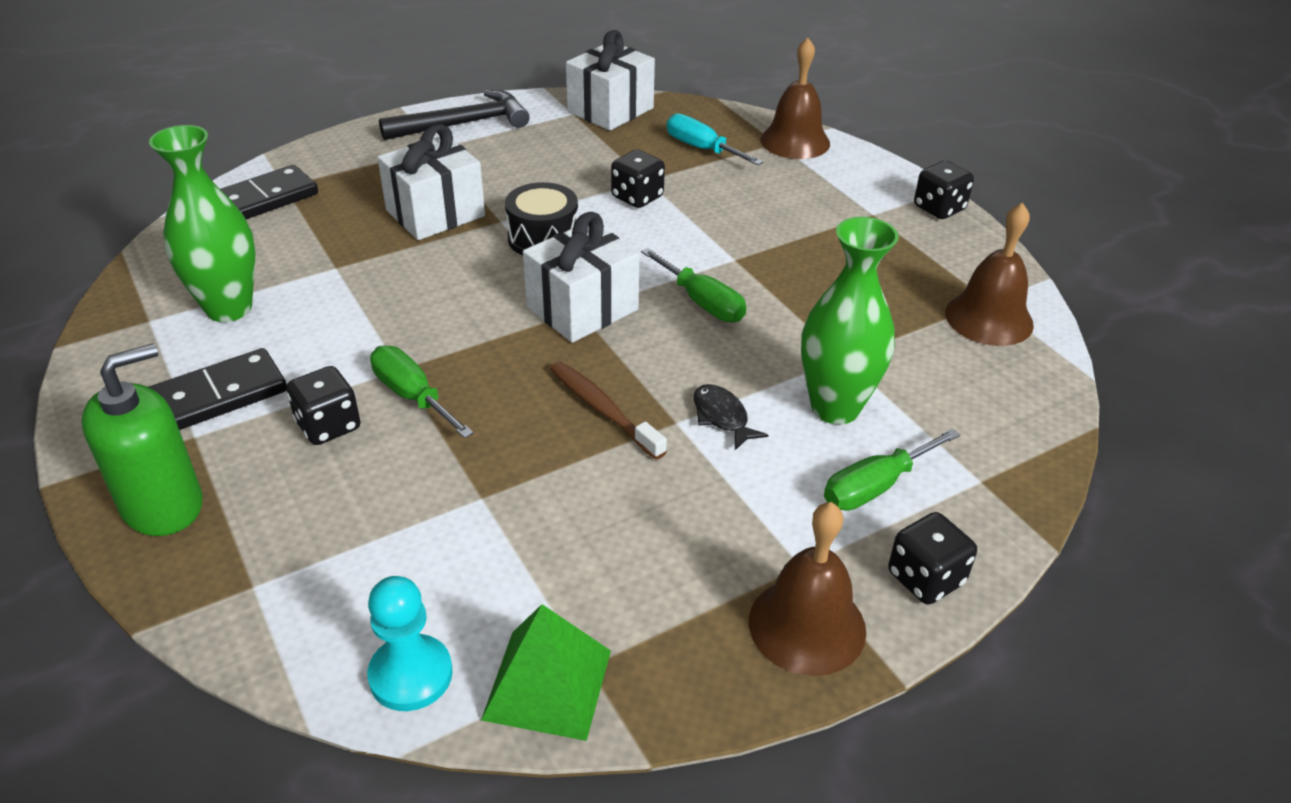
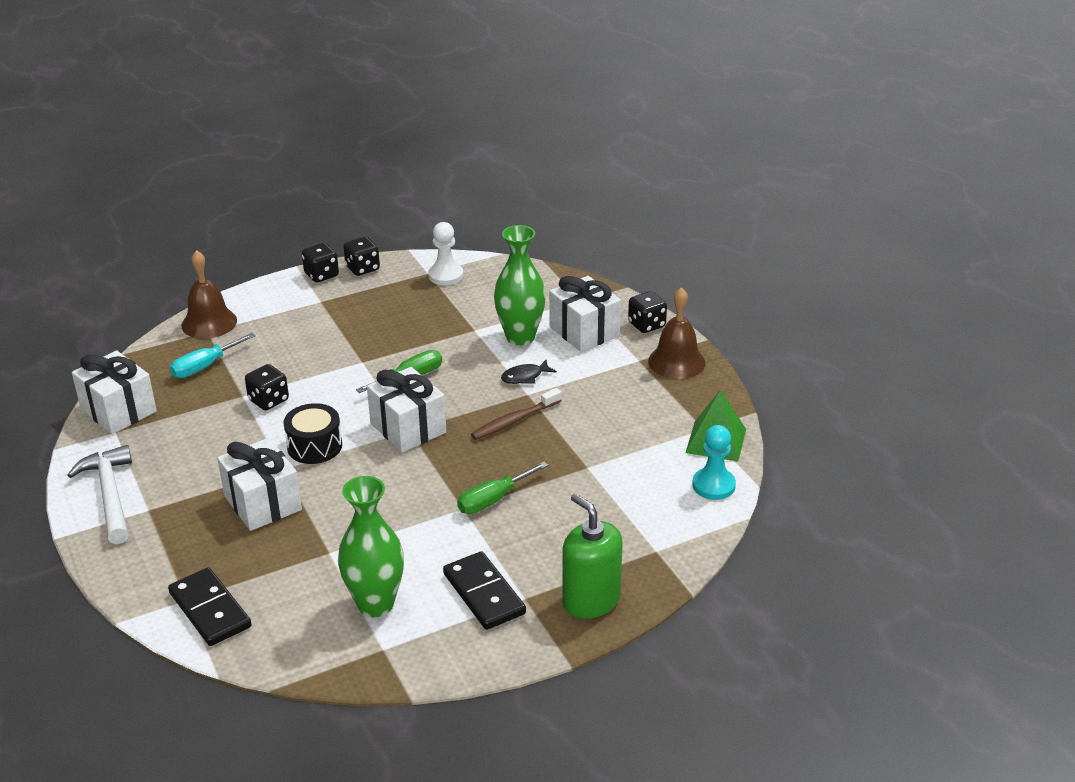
camera: 85 degrees left, 5 degrees down
black dice [286,366,361,445] -> black dice moved to [343,237,380,276]
black hammer [379,90,530,140] -> white hammer [68,445,132,544]
green screwdriver [824,428,960,511] -> white gift [549,276,621,352]
brown bell [945,203,1034,346] -> white pawn [428,222,463,285]

